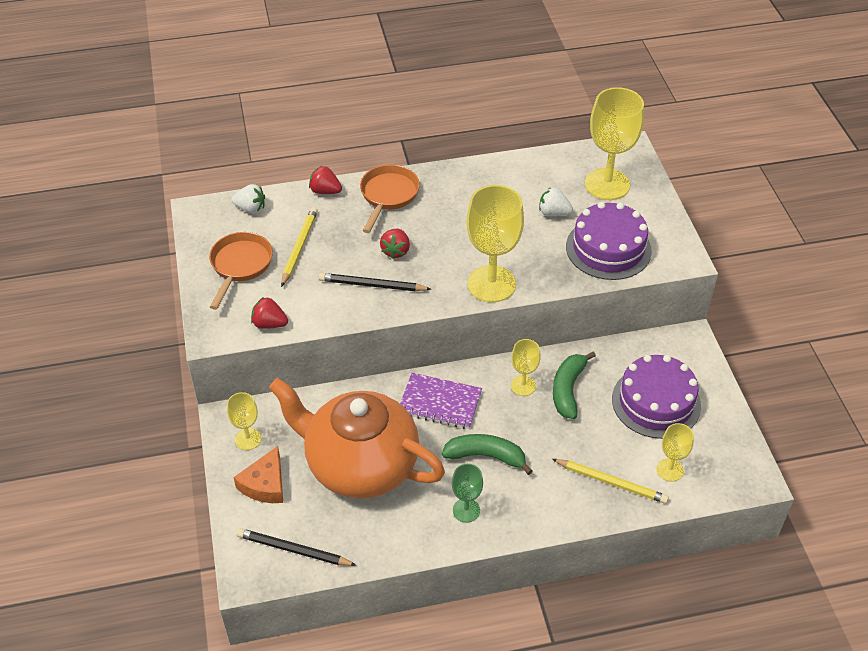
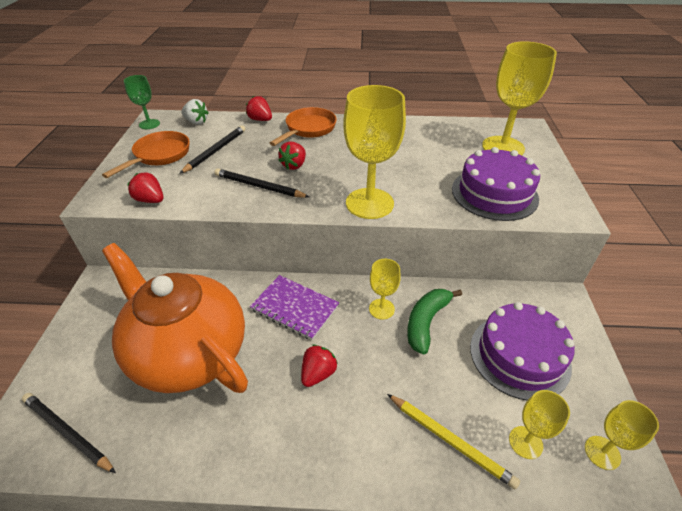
camera: 15 degrees right, 5 degrees down
yellow goblet [227,392,261,450] -> yellow goblet moved to [585,400,659,470]
orange cheese [233,446,283,503] -> none
yellow pencil [281,207,318,287] -> black pencil [179,125,245,174]
green banana [442,434,533,475] -> red strawberry [301,345,338,387]
green goblet [452,464,483,523] -> green goblet moved to [124,75,160,129]
white strawberry [539,187,573,216] -> none

